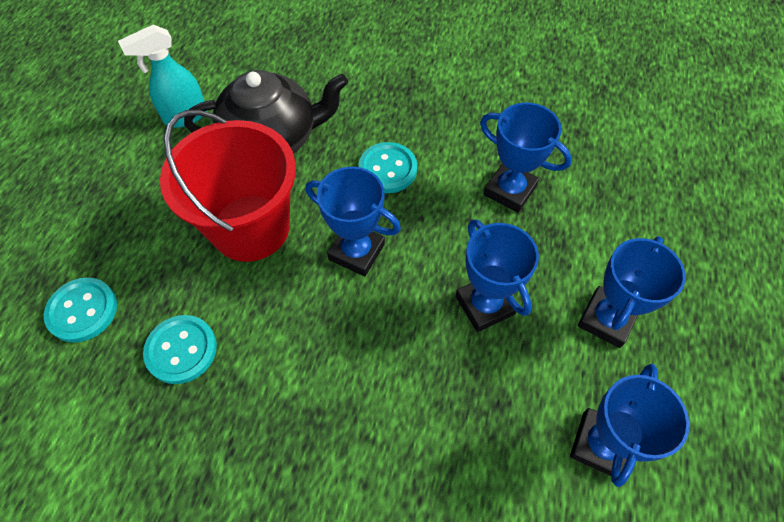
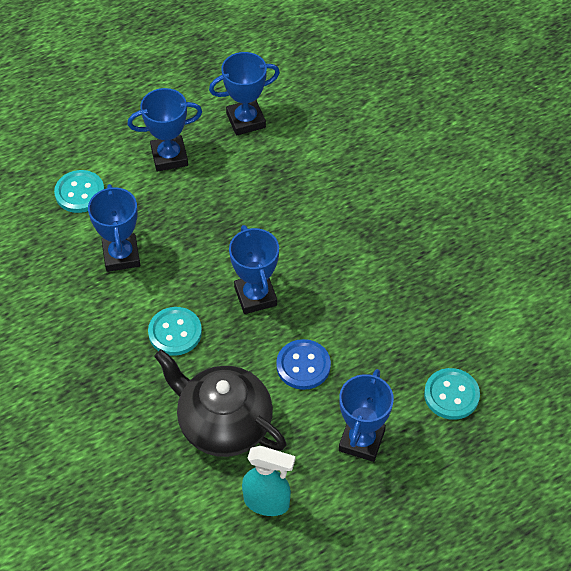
camera: 135 degrees left, 5 degrees down
turquoise button [143,315,217,384] -> turquoise button moved to [54,170,104,213]
red bucket [160,110,296,262] -> blue button [276,339,331,390]
blue trophy [456,219,539,332] -> blue trophy moved to [339,369,394,462]

